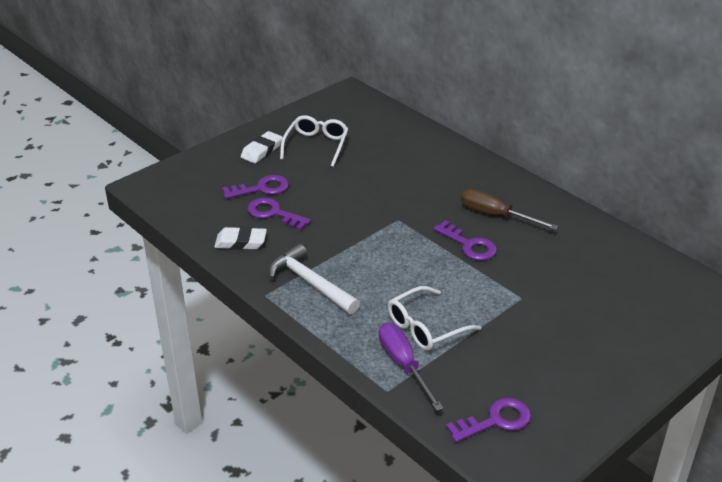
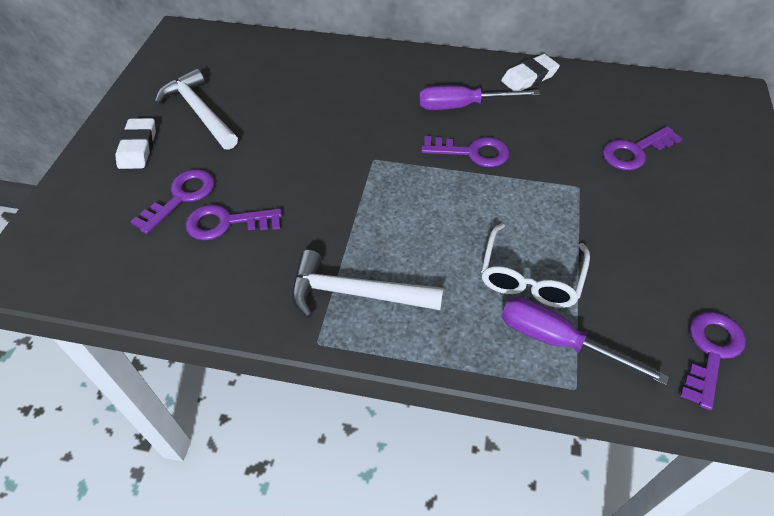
camera: 35 degrees left, 15 degrees up
white eraser [214,227,267,250] -> white eraser moved to [501,54,560,91]
white glasses [280,115,348,167] -> white hammer [155,68,238,150]
brown screwdriver [461,189,558,230] -> purple screwdriver [419,85,540,110]
none -> purple key [602,126,683,170]

